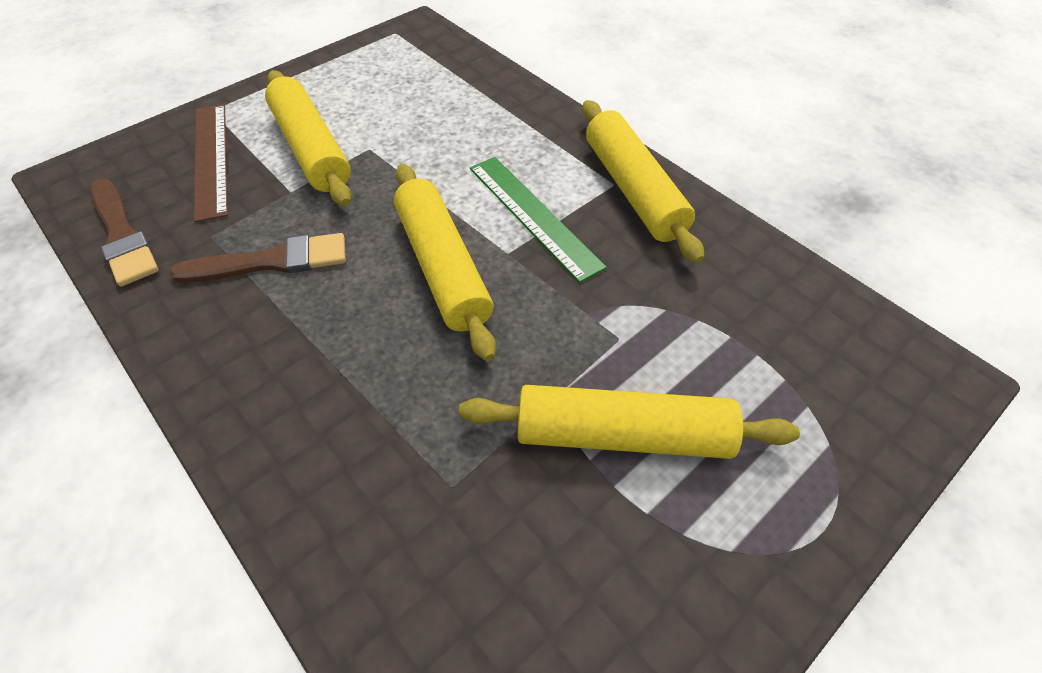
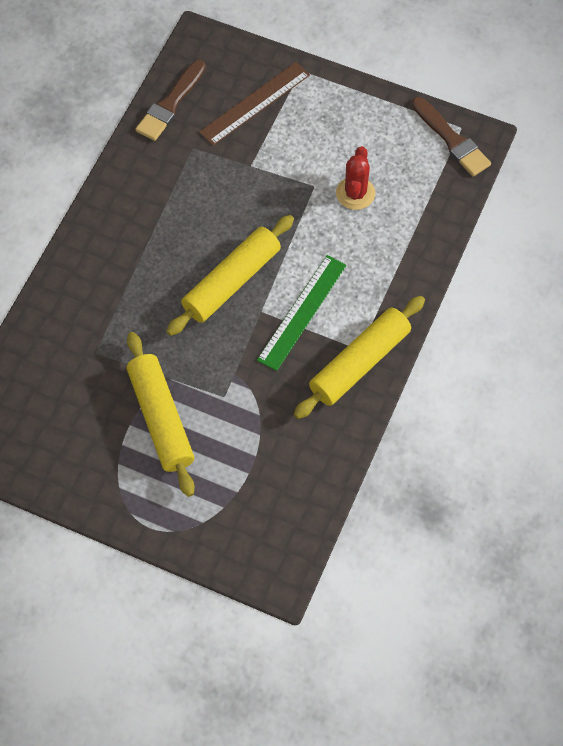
camera: 65 degrees right, 10 degrees up
brown brush [169,233,346,283] -> brown brush moved to [412,97,491,176]
yellow rolling pin [265,70,352,206] -> none
none -> red cactus [336,146,375,210]

